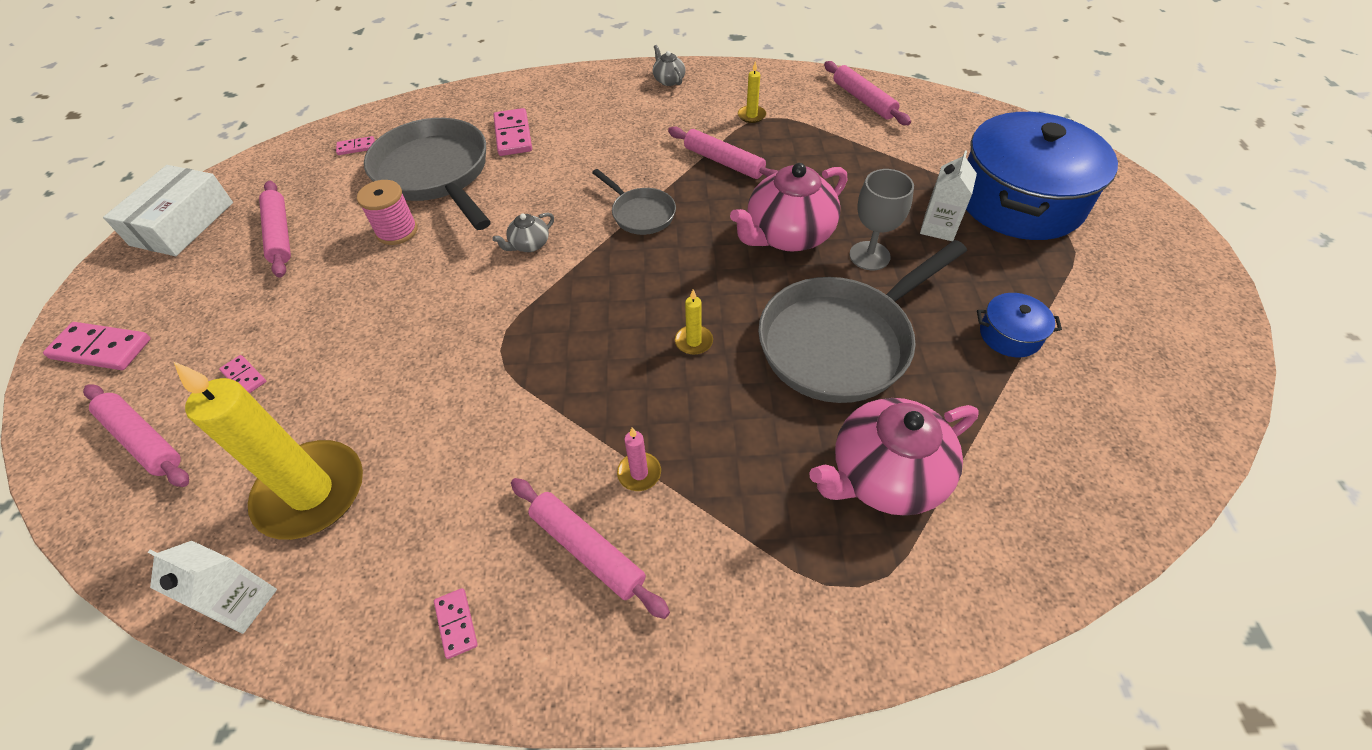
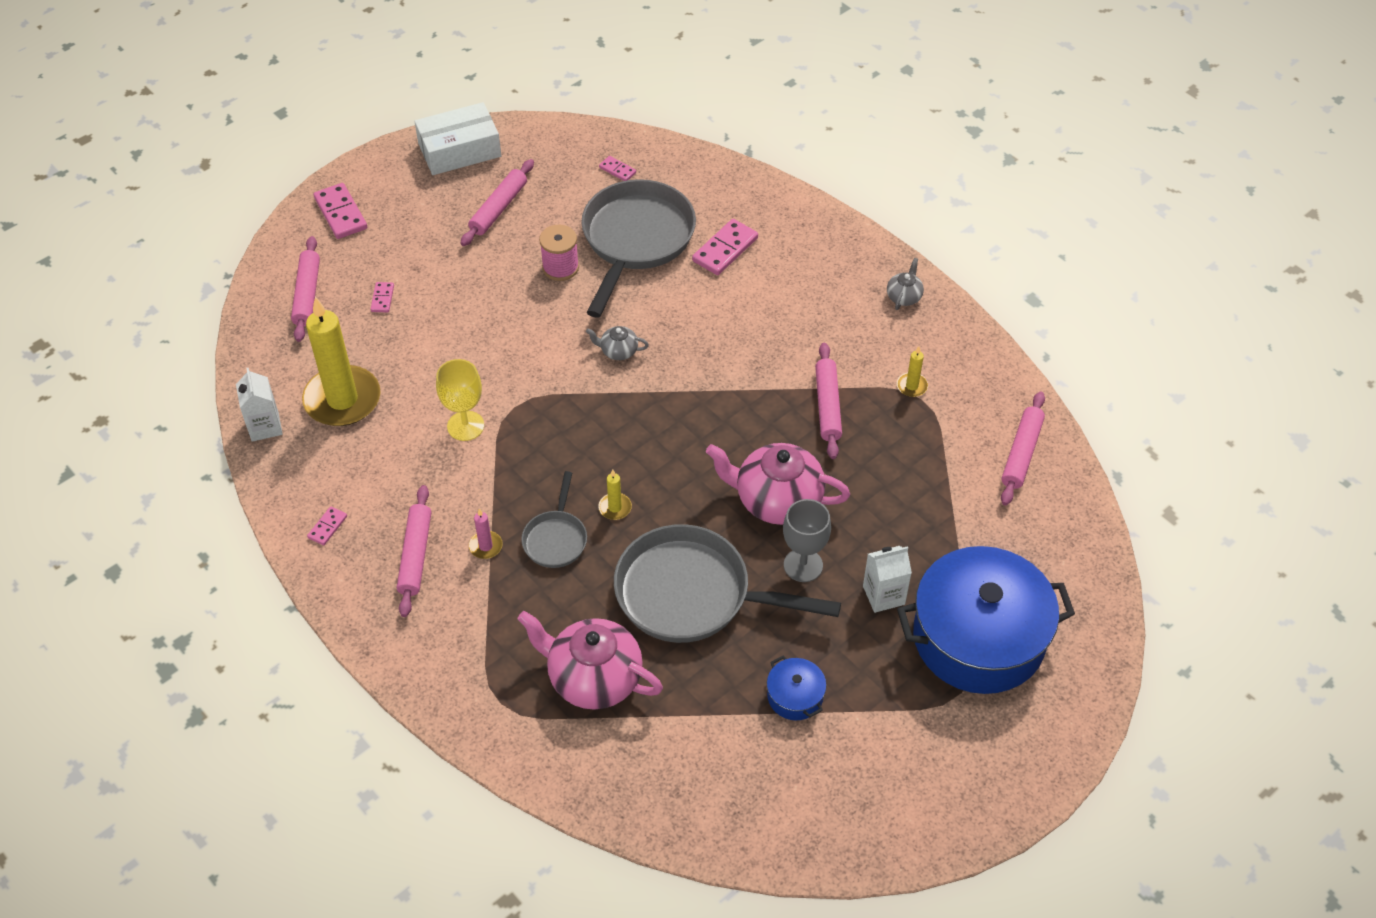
camera: 50 degrees right, 0 degrees up
grey pan [592,169,676,235] -> grey pan moved to [521,471,587,568]
none -> yellow goblet [436,359,484,441]

